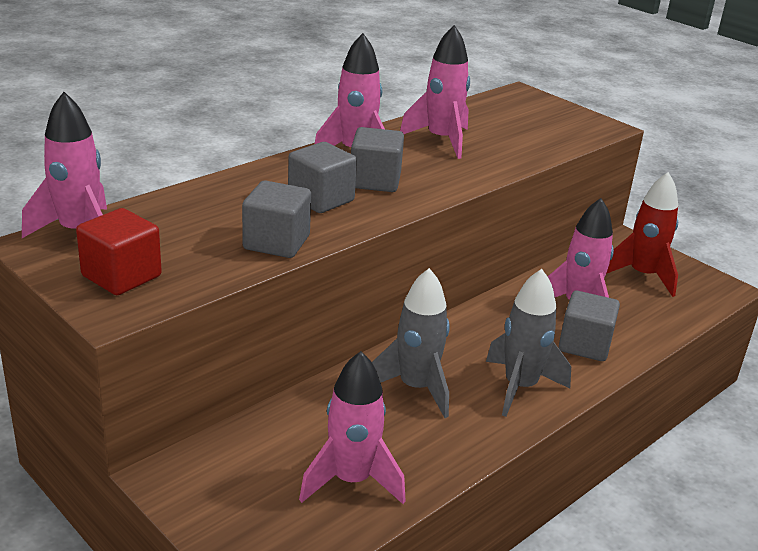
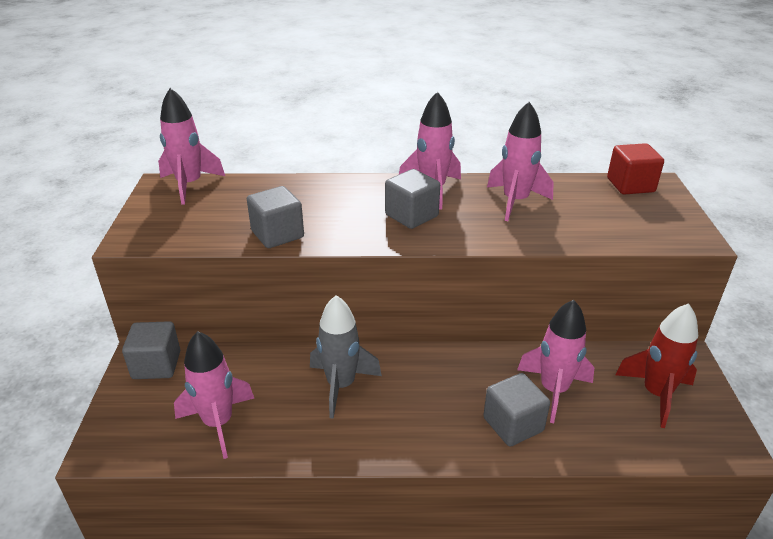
camera: 45 degrees right, 5 degrees up
red cube [76,208,162,295] -> red cube moved to [607,143,664,194]
grey cube [288,142,357,213] -> grey cube moved to [122,321,180,379]
grey rocket [486,269,571,417] -> none

